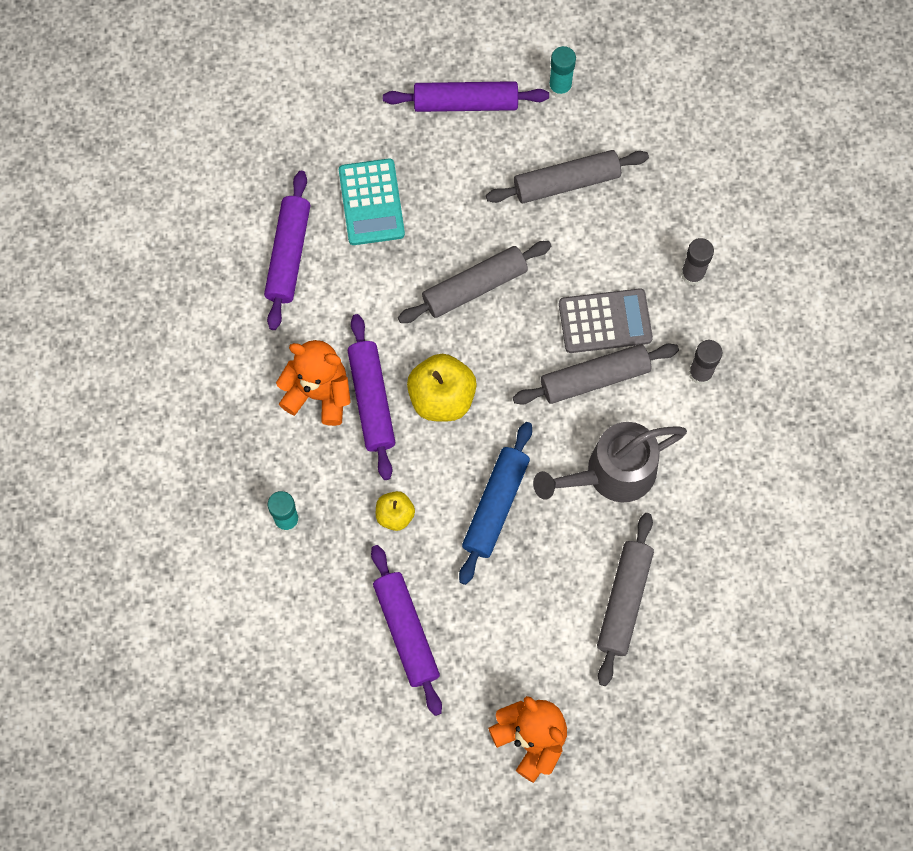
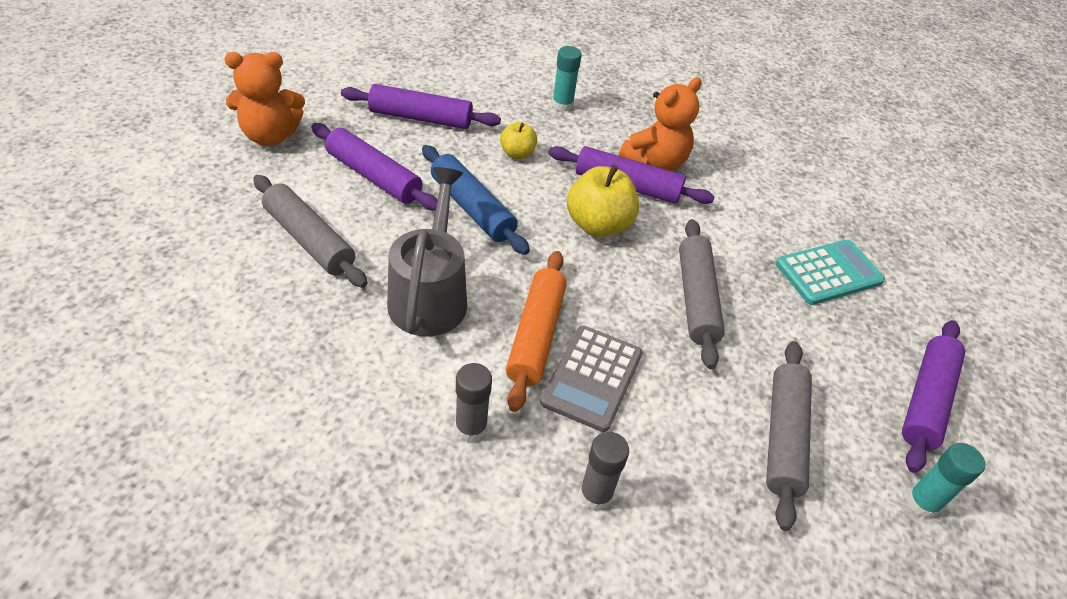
camera: 115 degrees right, 25 degrees down
purple rolling pin [264,171,310,330] -> purple rolling pin moved to [311,123,437,210]
turquoise calculator [339,159,405,245] -> turquoise calculator turned 135 degrees clockwise [776,240,885,305]
grey rolling pin [513,344,679,405] -> orange rolling pin [506,251,567,412]

